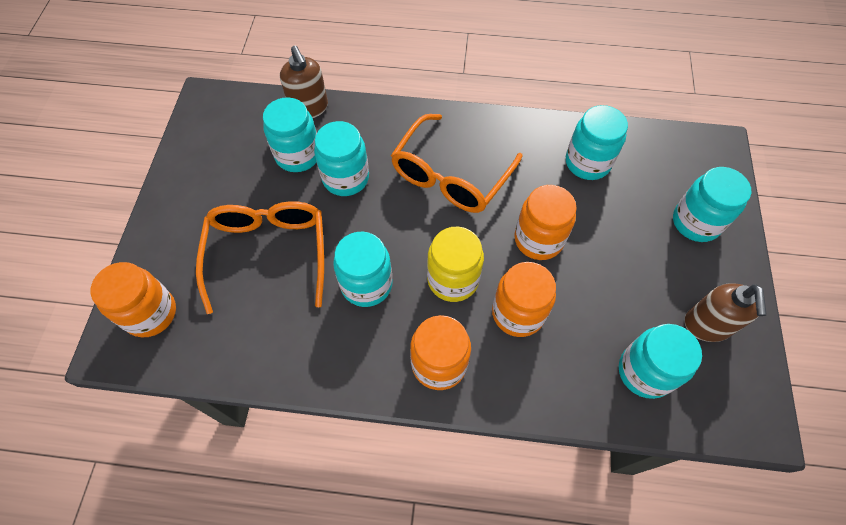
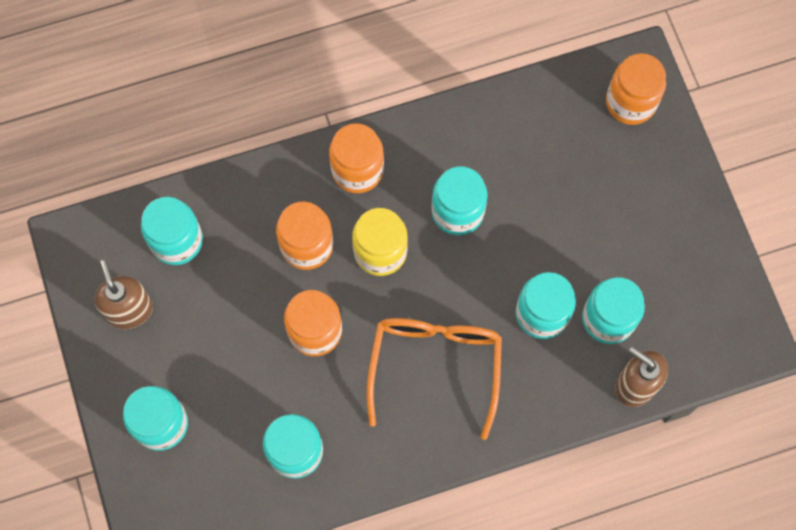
camera: 155 degrees right, 10 degrees up
orange glasses [196,201,324,314] -> none

